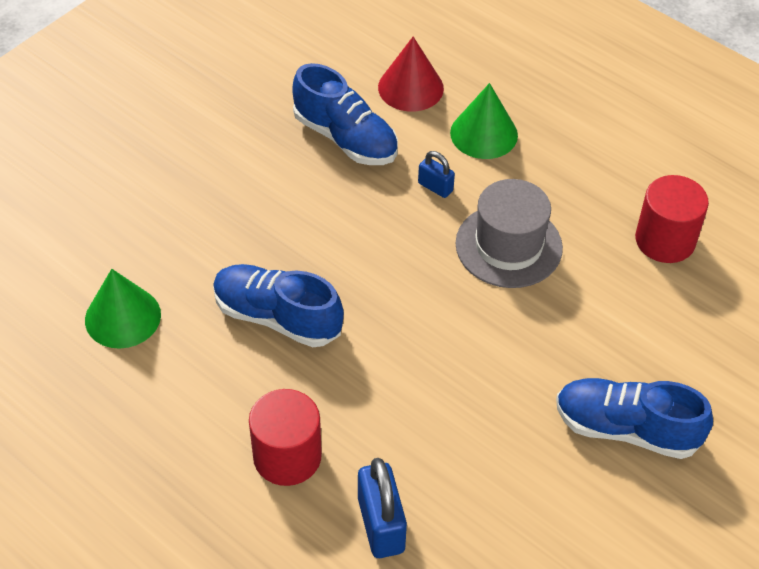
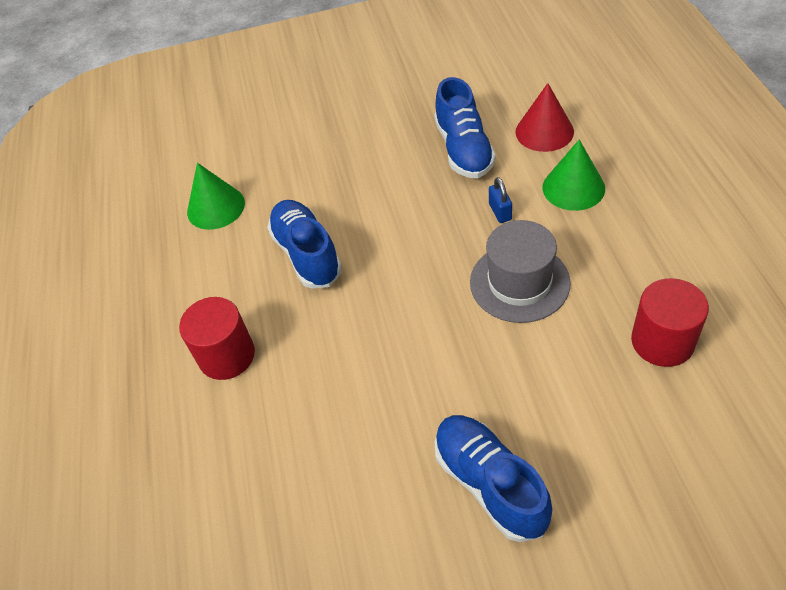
camera: 45 degrees right, 0 degrees up
blue padlock [358,458,407,558] -> none

